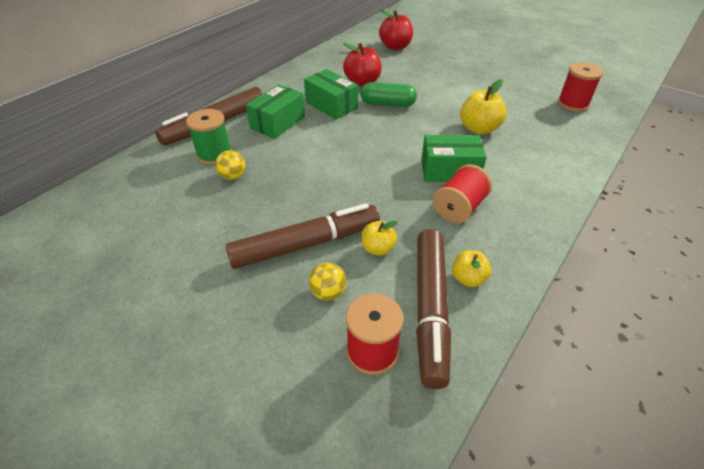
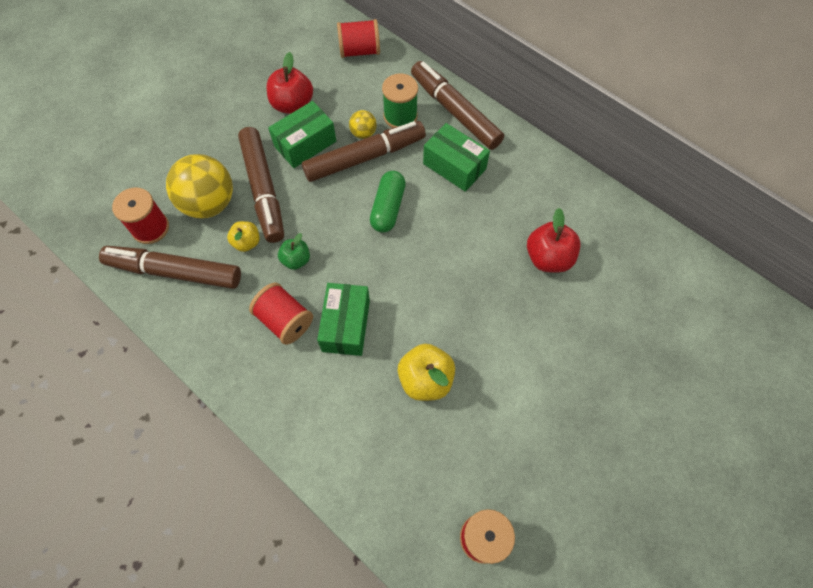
camera: 95 degrees right, 20 degrees up
green box [304,69,358,120] -> green box moved to [268,101,336,168]
yellow ball [309,263,346,301] -> yellow ball [166,154,233,219], size x2.11
green capsule [360,82,417,107] -> green capsule moved to [370,171,406,233]
red apple [379,10,413,50] -> red apple moved to [267,52,313,114]
yellow apple [452,250,491,287] -> none
none -> green apple [278,233,310,270]
none -> brown marker [302,121,426,182]
none -> red spool [337,19,380,58]

